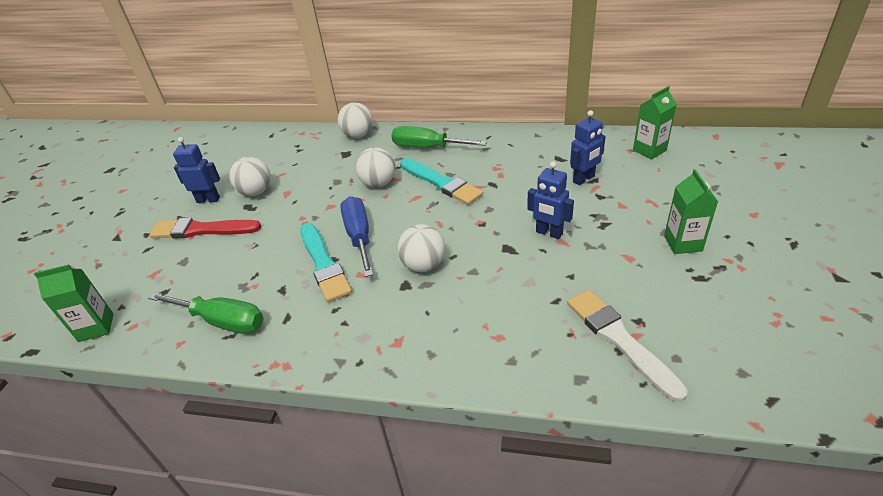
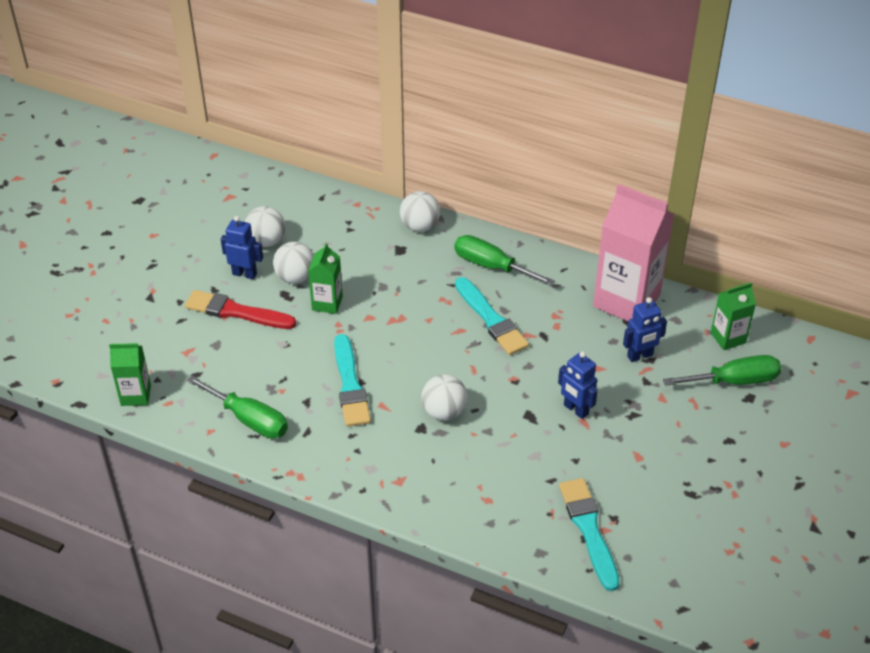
camera: 10 degrees right, 5 degrees up
blue screwdriver [340,196,373,277] -> none
white ball [356,147,395,188] -> white ball moved to [245,206,285,247]
white brush [567,290,688,402] -> turquoise brush [559,478,619,591]
green carton [664,169,718,254] -> green carton moved to [308,243,343,314]
none -> pink carton [593,184,675,322]
none -> green screwdriver [663,355,781,386]

